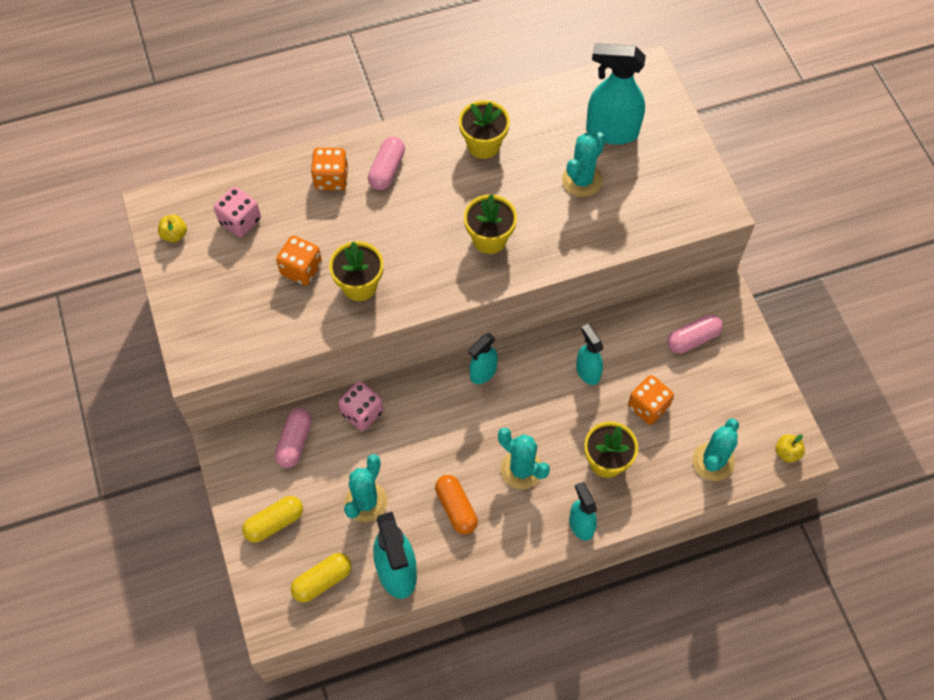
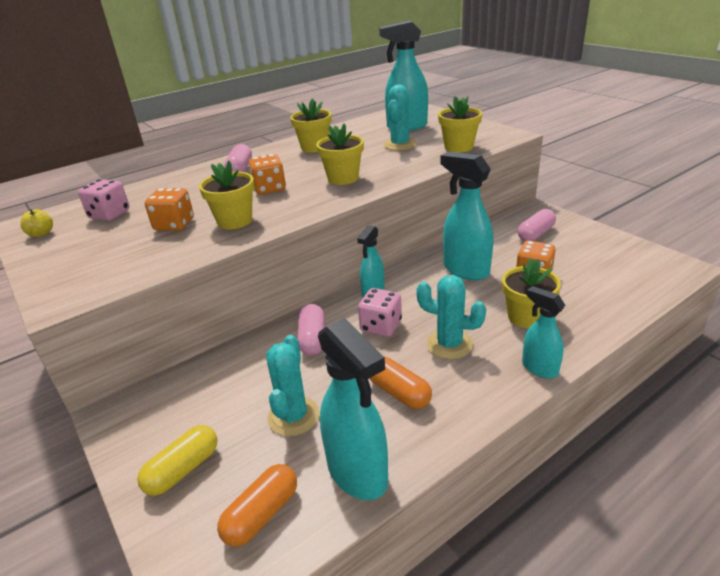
camera: 15 degrees left, 30 degrees down
pink capsule [275,408,312,468] -> pink capsule moved to [298,304,325,356]
yellow capsule [291,553,352,602] -> orange capsule [217,464,297,546]
orange dice [311,148,348,190] -> orange dice moved to [249,154,286,195]
pink dice [338,381,383,431] -> pink dice moved to [358,288,402,337]
turquoise spray bottle [576,324,603,385] -> turquoise spray bottle [440,152,493,280], size x1.69
turquoise cactus [692,418,739,481] -> none
yellow apple [775,434,805,463] -> none
none -> yellow flower pot [438,96,482,153]

